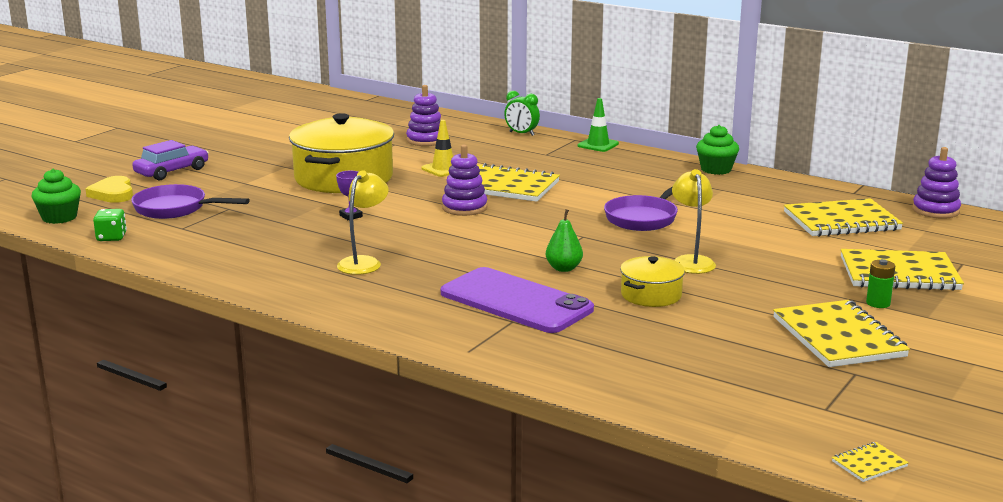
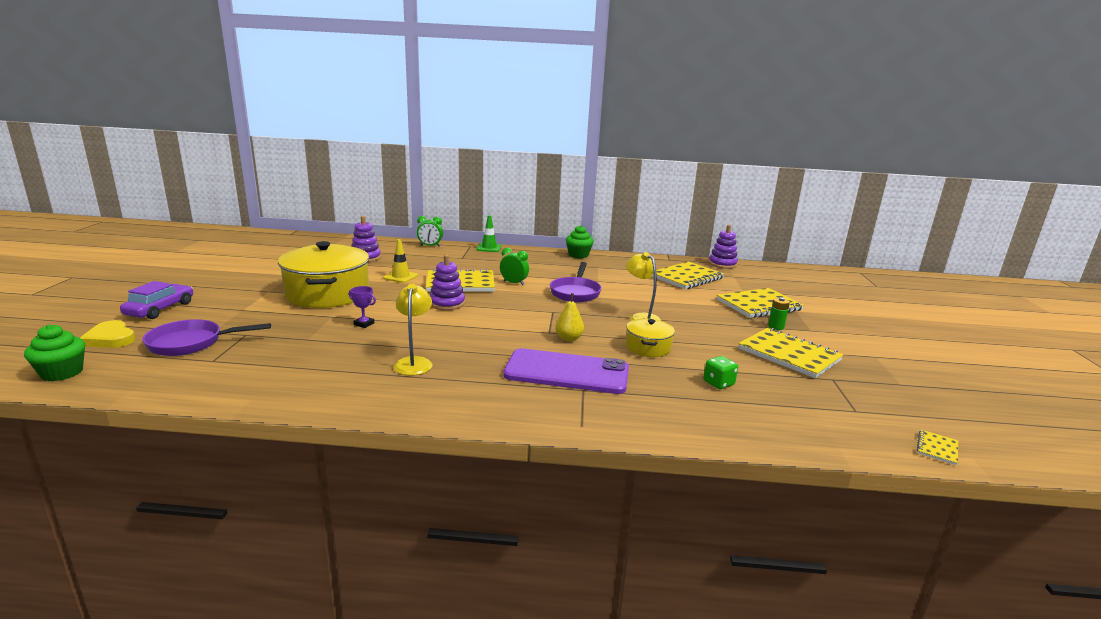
camera: 30 degrees left, 0 degrees up
green dice [93,209,127,241] -> green dice moved to [703,356,738,389]
green pear [546,209,583,272] -> yellow pear [555,293,584,341]
none -> green clock [500,248,529,285]

